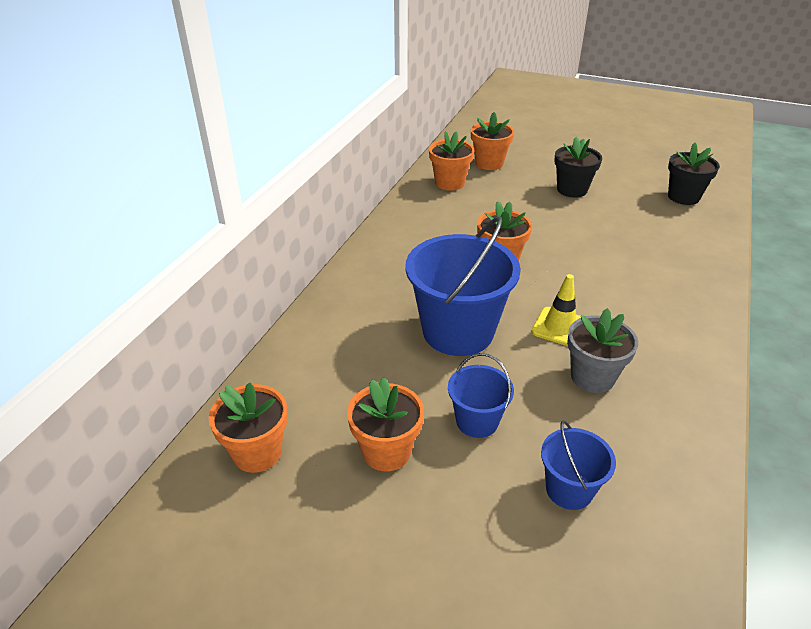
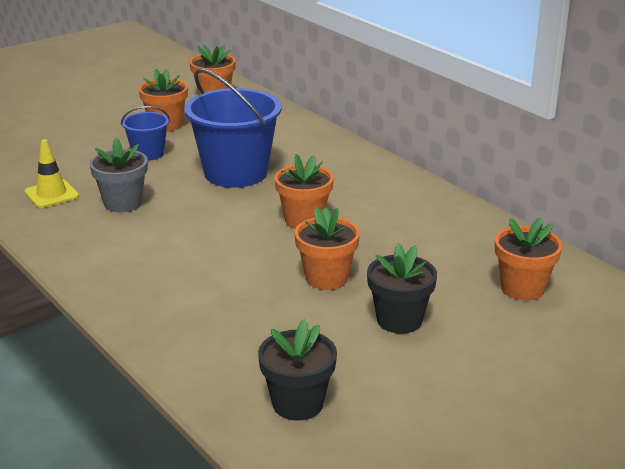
camera: 120 degrees right, 10 degrees down
orange flower pot [429,131,475,191] -> orange flower pot moved to [294,207,360,290]
yellow traffic cone [531,274,581,346] -> yellow traffic cone moved to [25,139,79,208]
blue bucket [541,420,616,510] -> none

